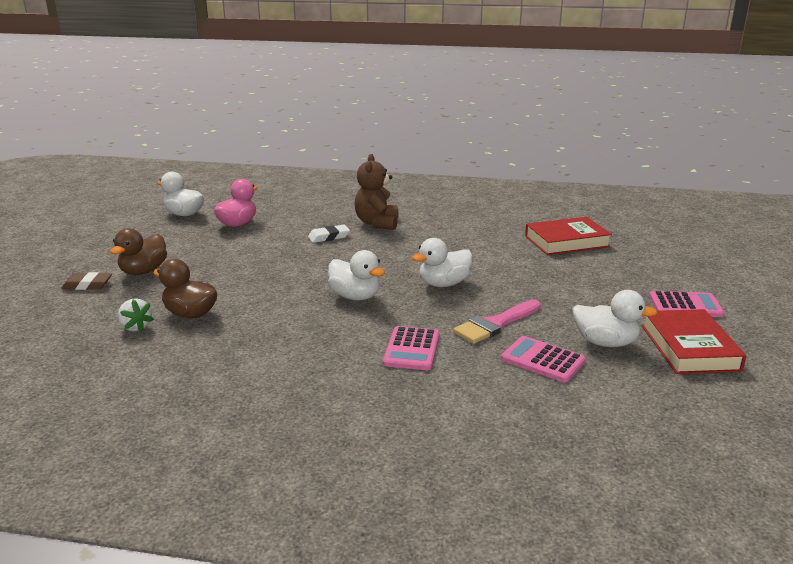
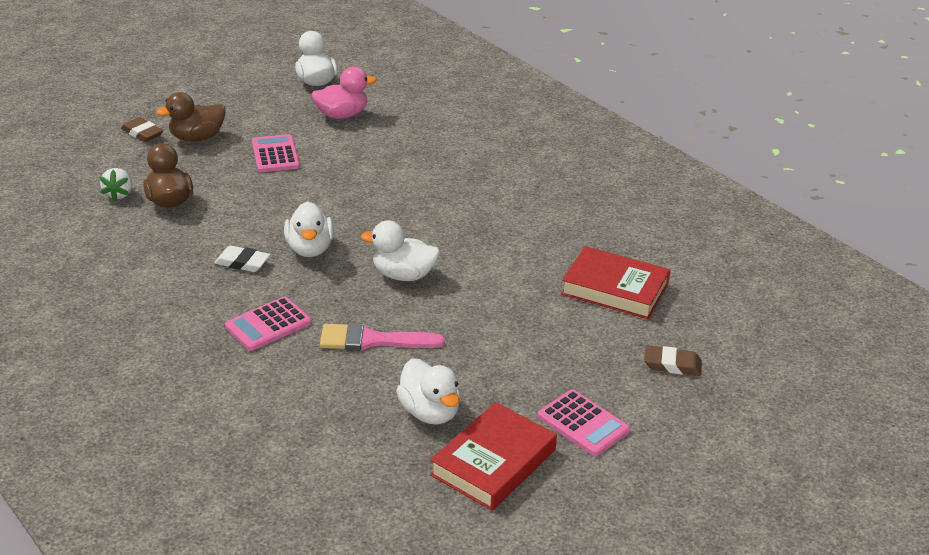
camera: 40 degrees right, 10 degrees up
white eraser [308,225,350,243] -> white eraser moved to [214,245,270,272]
brown teddy bear [355,154,399,230] -> none
pink calculator [501,336,586,382] -> pink calculator moved to [252,134,300,172]
none -> brown eraser [644,345,702,376]

